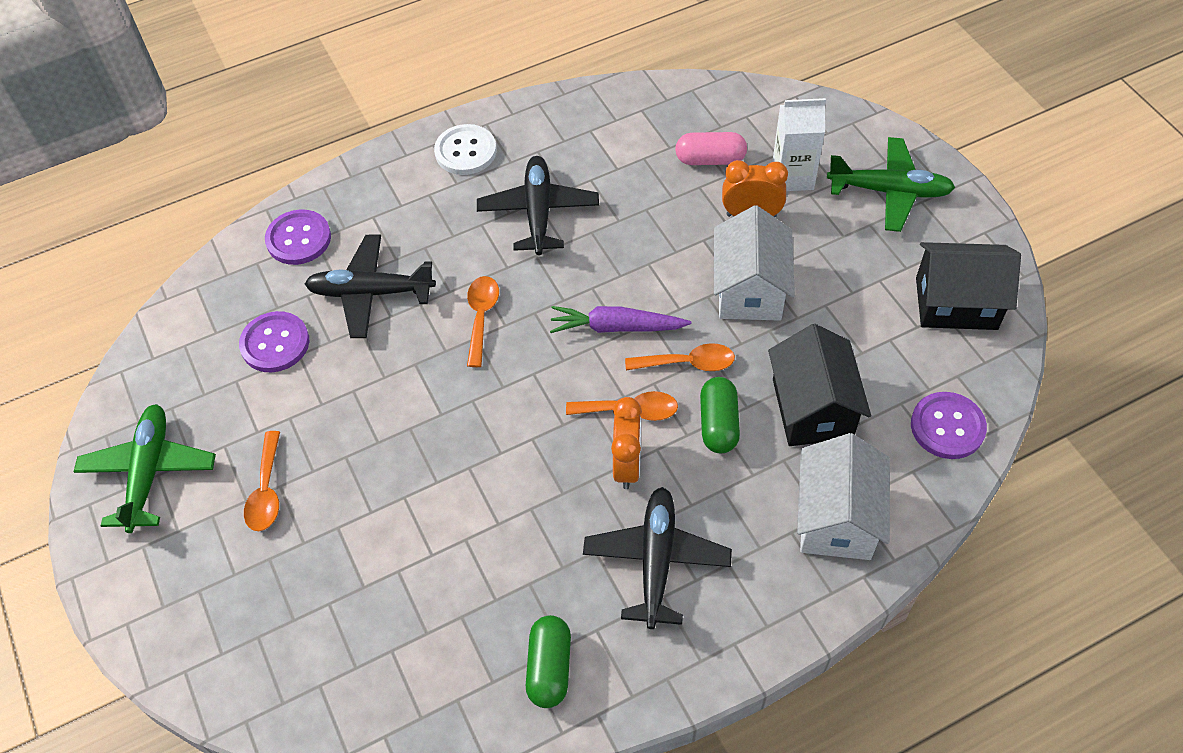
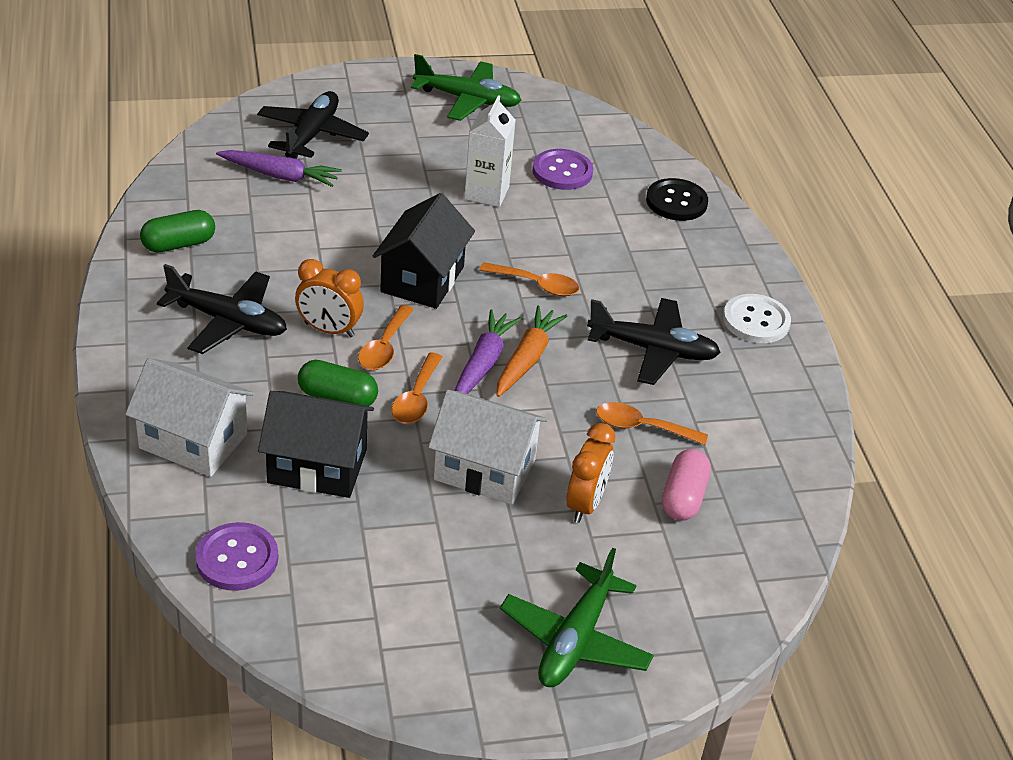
camera: 100 degrees right, 15 degrees down
orange spoon [244,431,280,531] -> orange spoon moved to [596,402,708,445]
purple button [265,210,331,265] -> black button [646,178,708,221]
black plane [305,235,436,338] -> black plane moved to [257,91,369,159]
green capsule [526,615,571,708] -> green capsule turned 45 degrees counterclockwise [140,210,215,253]
white carton [772,98,826,191] -> white carton moved to [464,95,515,207]
black house [916,242,1021,330] -> black house moved to [373,193,475,309]
none -> purple carrot [216,150,342,187]
none -> orange carrot [497,306,568,397]

